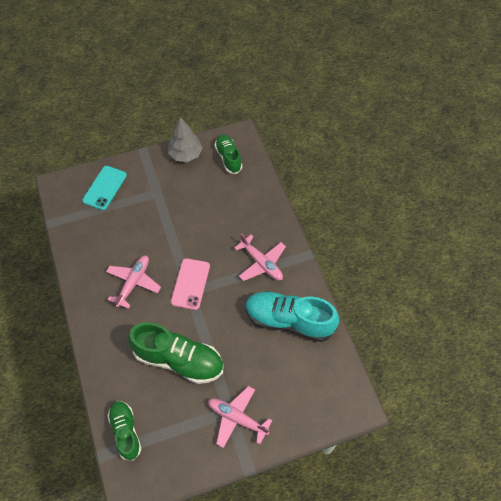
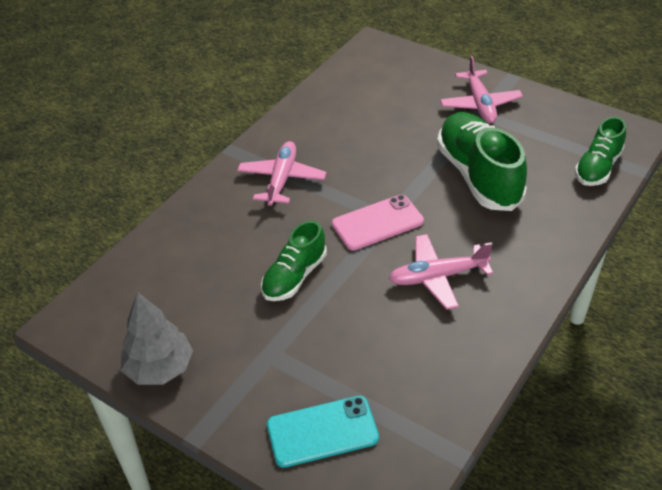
camera: 125 degrees left, 15 degrees down
green shoe [215,134,242,174] -> green shoe moved to [261,220,327,301]
turquoise shoe [245,291,339,342] -> none

